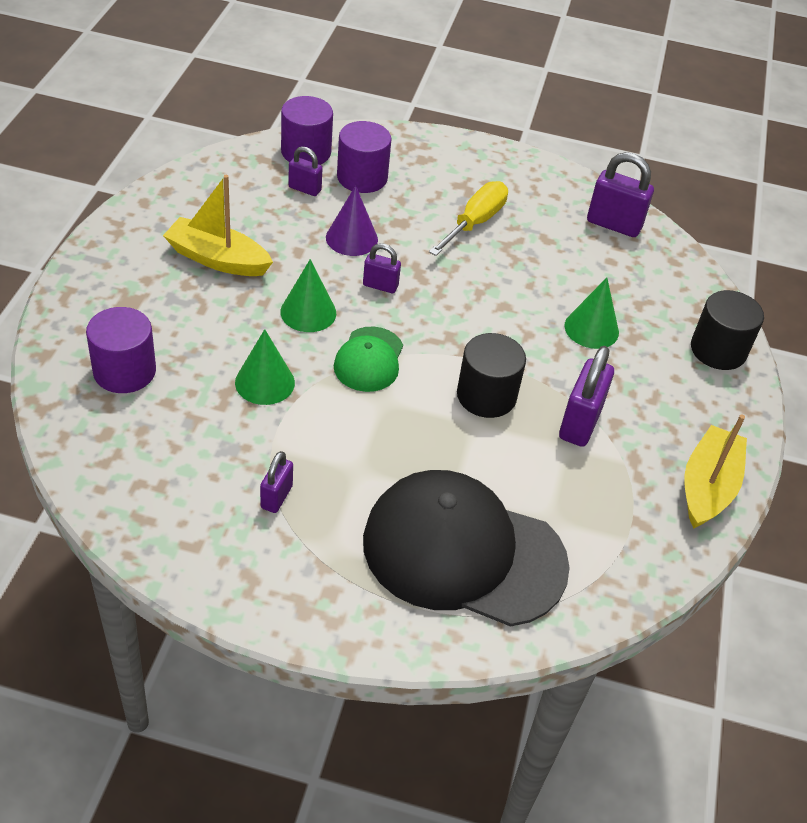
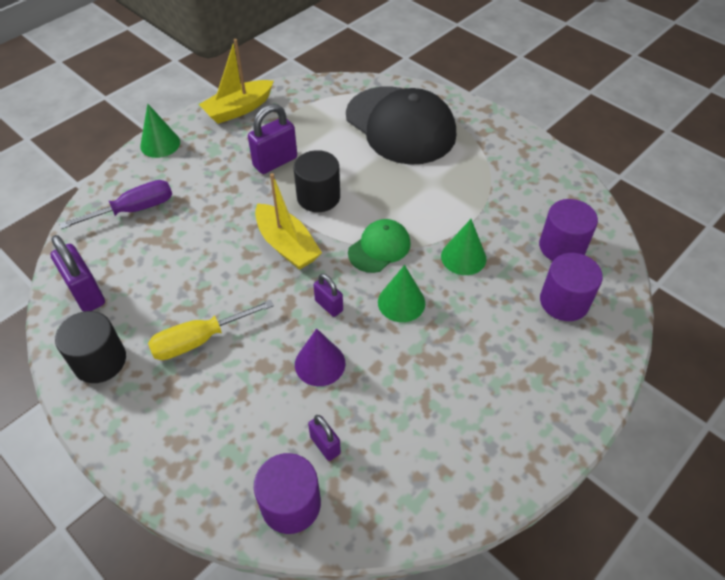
camera: 145 degrees left, 5 degrees up
yellow boat [163,175,273,276] -> yellow boat moved to [255,173,322,270]
purple padlock [260,451,293,513] -> none
purple cylinder [337,121,392,193] -> purple cylinder moved to [539,199,598,261]
green cone [564,278,619,349] -> green cone moved to [140,104,180,158]
black cylinder [691,290,764,370] -> black cylinder moved to [55,311,126,383]
none -> purple screwdriver [59,180,172,229]

